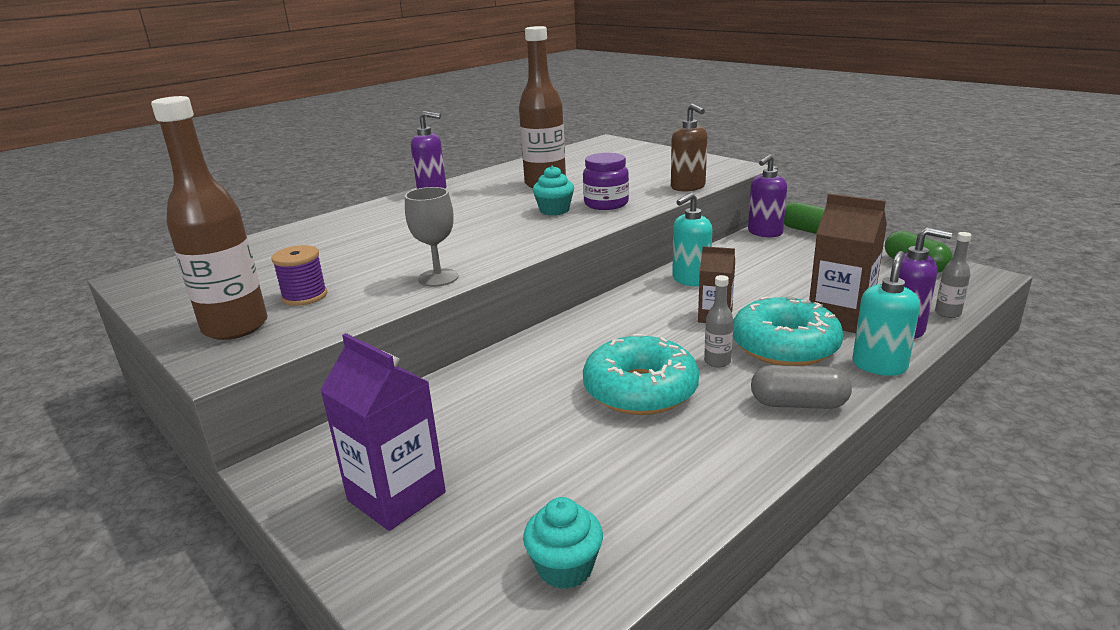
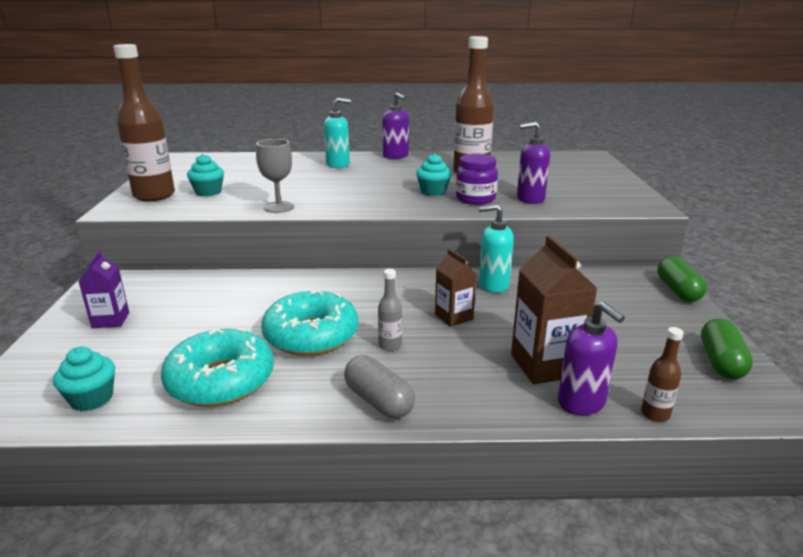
camera: 40 degrees right, 0 degrees up
purple spool [271,245,327,306] -> turquoise cupcake [187,154,224,197]
purple carton [320,333,446,531] -> purple carton [78,251,129,328], size x0.61
brown soap dispenser [671,103,707,192] -> none
turquoise donut [733,296,843,366] -> turquoise donut moved to [161,328,274,407]
purple soap dispenser [748,154,787,237] -> purple soap dispenser moved to [517,122,550,204]
turquoise soap dispenser [853,251,920,376] -> turquoise soap dispenser moved to [324,98,351,168]
grey bottle [935,232,971,318] -> brown bottle [641,327,683,422]

